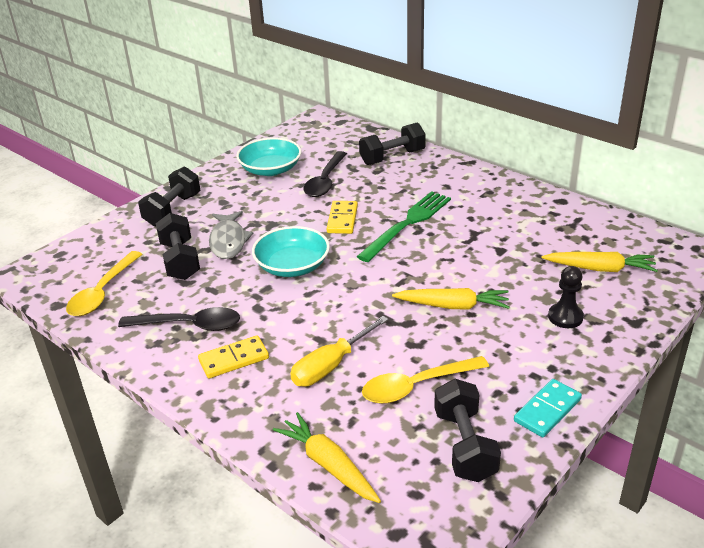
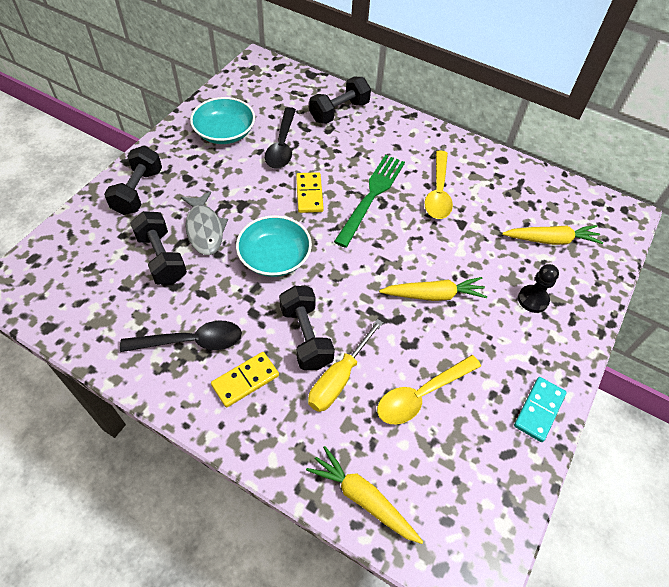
camera: 15 degrees left, 20 degrees up
yellow spoon [66,251,142,316] -> yellow spoon moved to [424,150,453,219]
black dumbbell [434,379,501,482] -> black dumbbell moved to [279,286,335,370]

